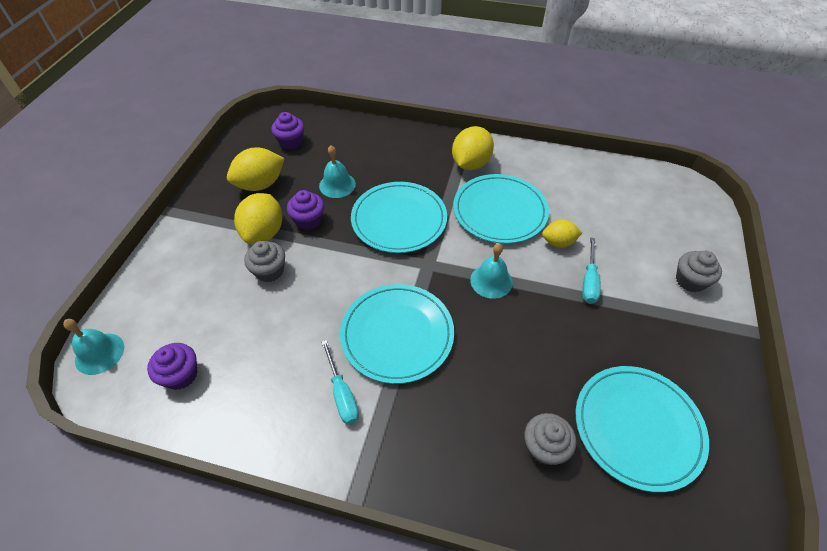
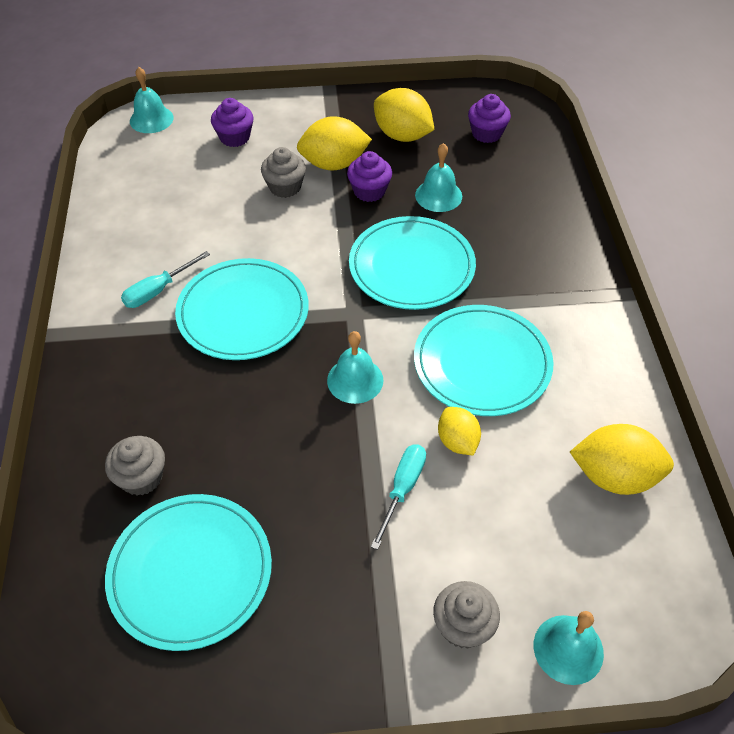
camera: 70 degrees right, 0 degrees up
purple cupcake [147,343,198,390] -> purple cupcake moved to [211,98,253,147]
yellow lemon [452,126,494,170] -> yellow lemon moved to [570,424,674,495]
turquoise screwdriver [582,238,601,304] -> turquoise screwdriver turned 120 degrees clockwise [371,444,426,550]
none -> turquoise bell [534,611,604,685]

